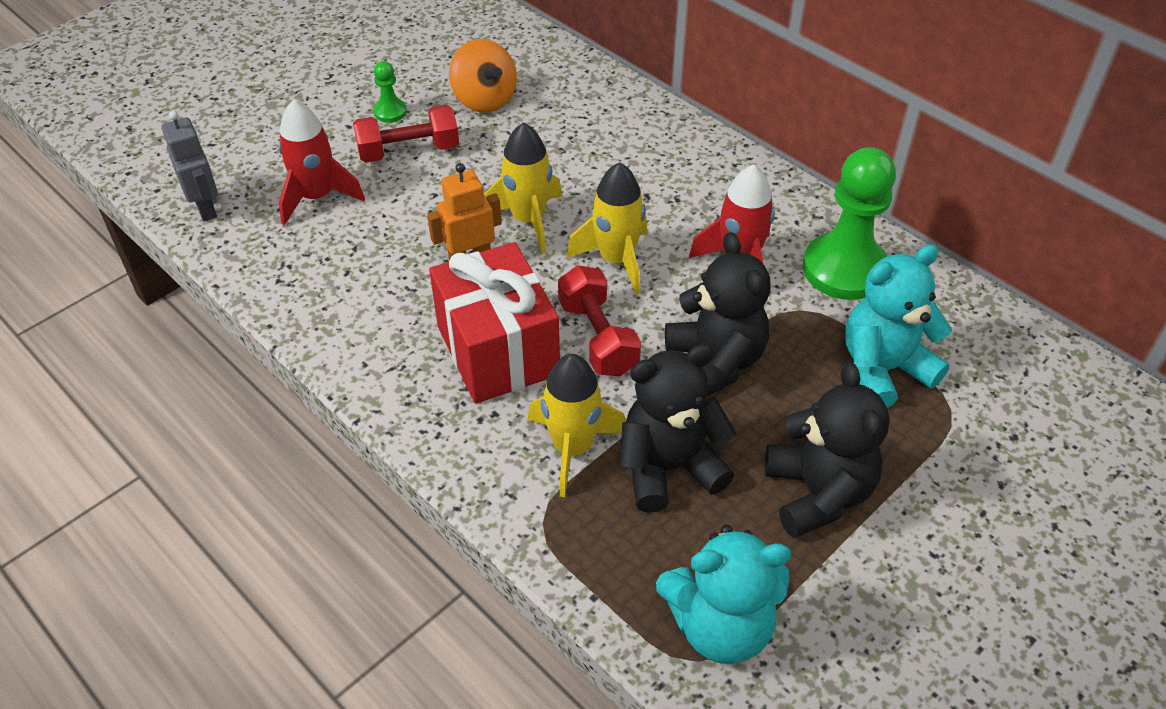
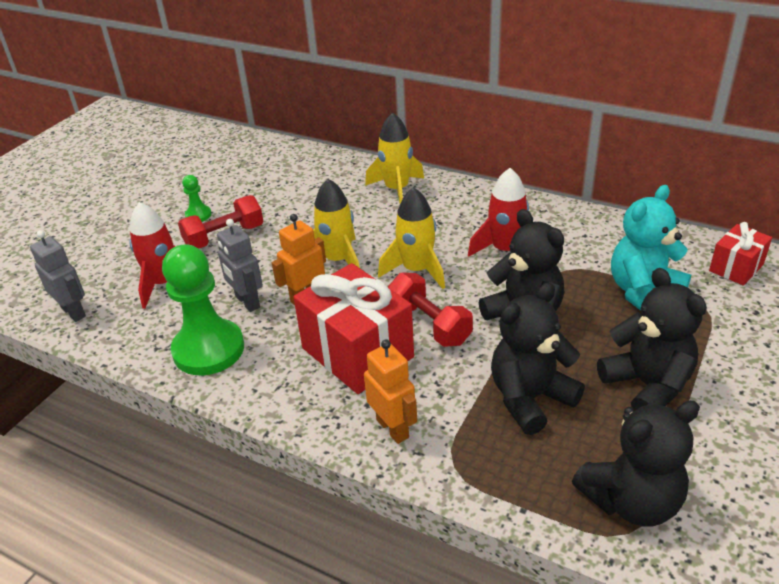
camera: 15 degrees left, 10 degrees down
orange spinning top [449,39,517,112] -> none
yellow rocket [528,354,626,497] -> yellow rocket moved to [365,112,424,203]
turquoise teddy bear [656,525,791,664] -> black teddy bear [572,400,700,526]
green pawn [803,147,896,300] -> green pawn moved to [162,244,244,375]
none -> grey robot [217,219,263,312]
none -> orange robot [364,339,417,444]
none -> red gift [709,222,772,286]

